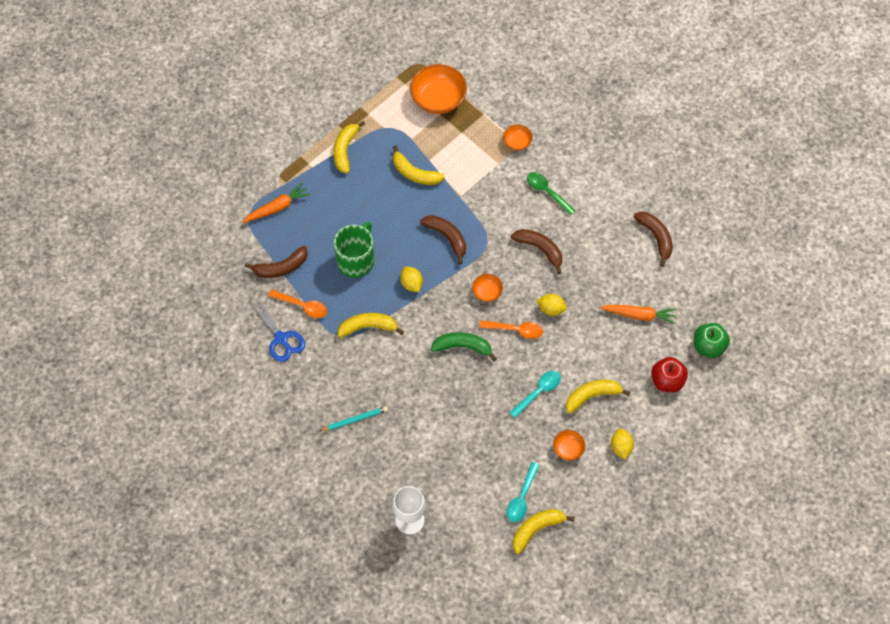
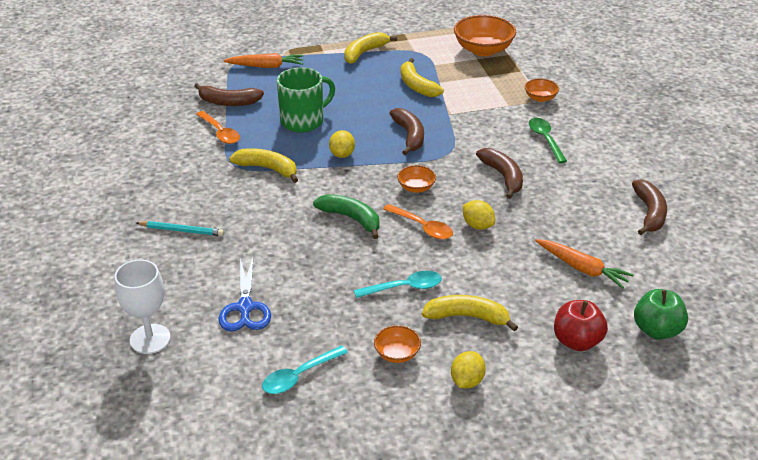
camera: 30 degrees right, 25 degrees down
blue scissors [251,298,305,362] -> blue scissors moved to [218,258,271,331]
yellow banana [513,509,575,554] -> none

